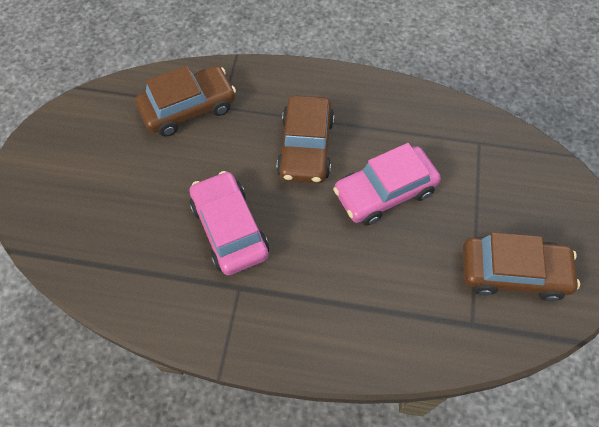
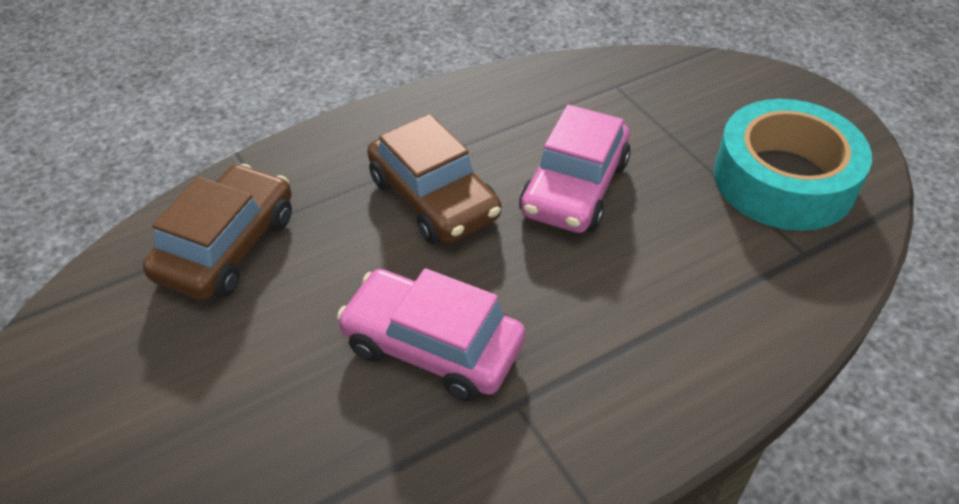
camera: 40 degrees left, 15 degrees down
brown car [463,232,580,301] -> turquoise tape [714,99,872,231]

